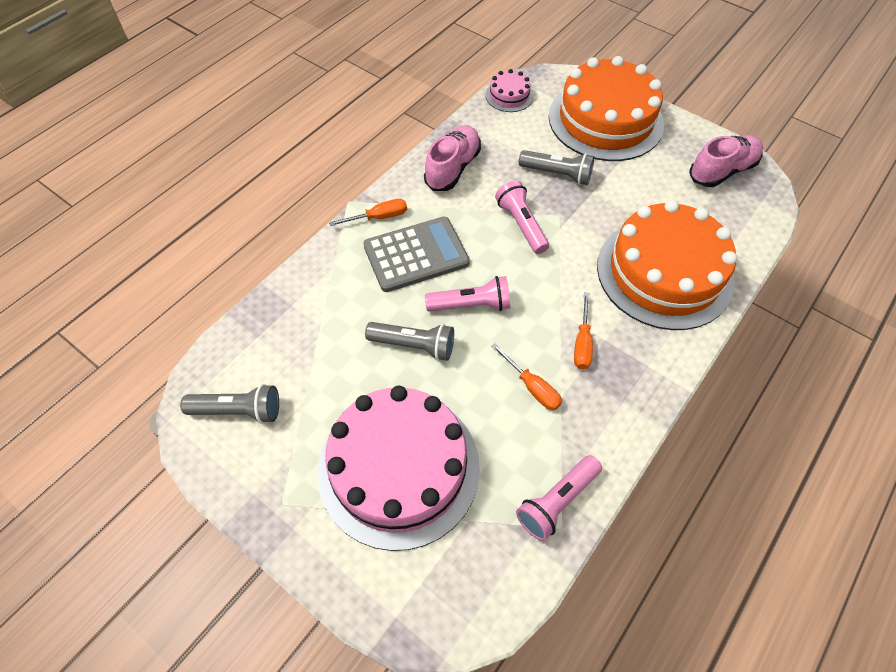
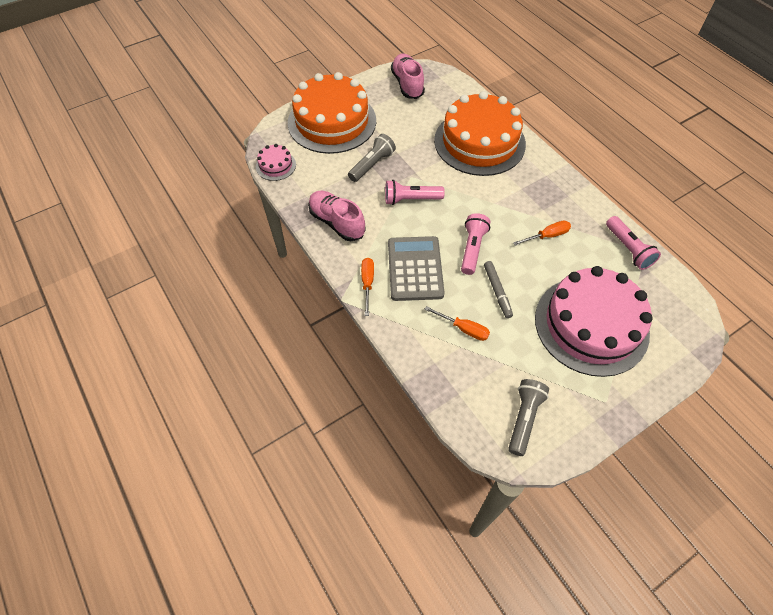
camera: 70 degrees left, 0 degrees up
grey flashlight [365,322,454,361] -> grey marker [484,261,513,318]
orange screwdriver [574,292,593,369] -> orange screwdriver moved to [424,306,490,341]

